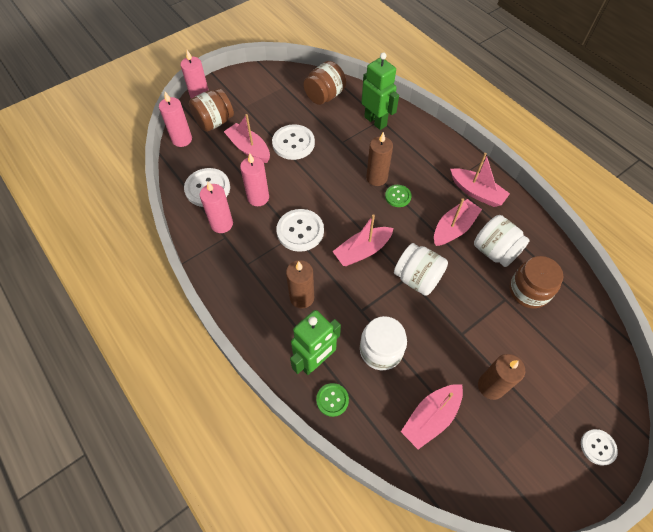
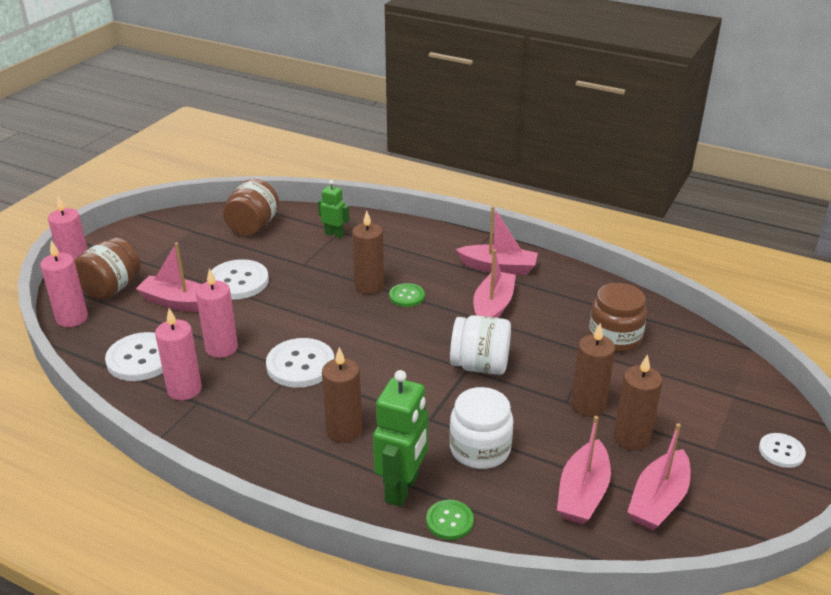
camera: 25 degrees left, 25 degrees down
pink boat [332,214,394,266] -> pink boat moved to [627,423,691,530]
green robot [361,52,399,130] -> green robot [318,180,350,238], size x0.57
white jar [474,215,530,267] -> none
none -> brown candle [571,323,615,417]

